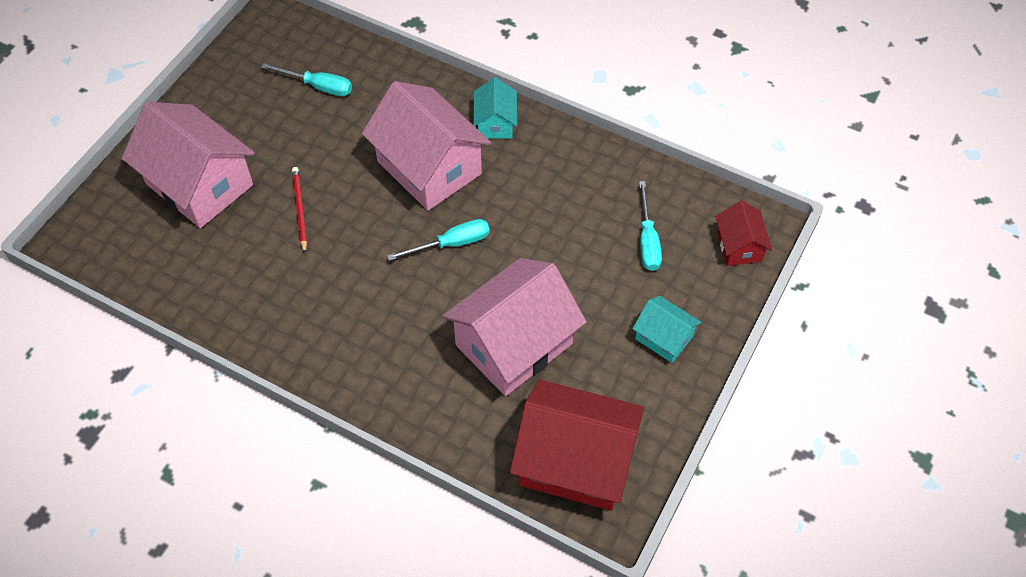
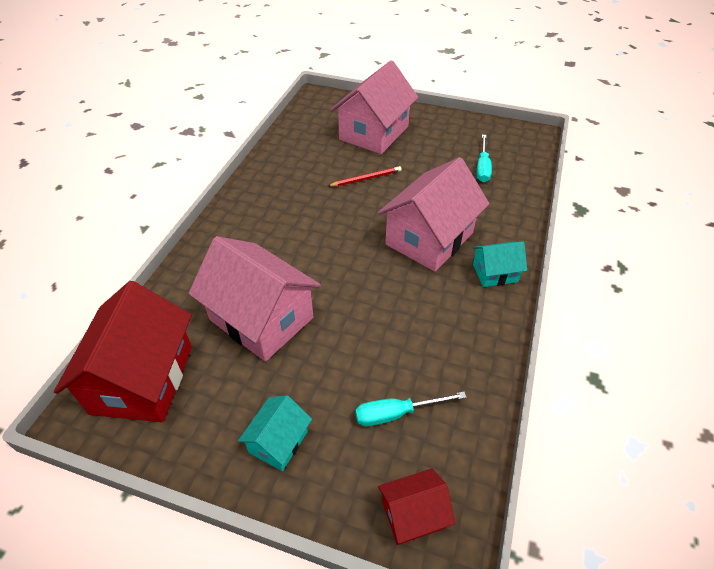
camera: 80 degrees right, 10 degrees down
turquoise screwdriver [387,219,490,261] -> none

